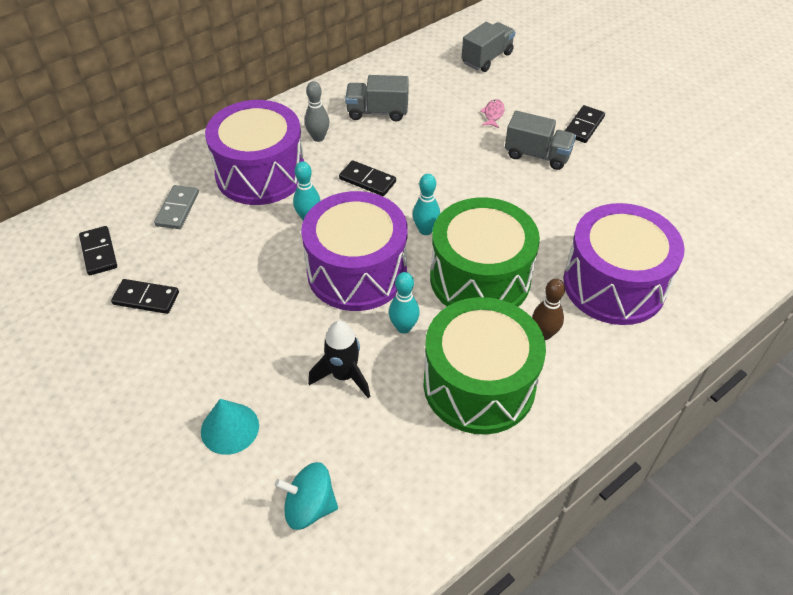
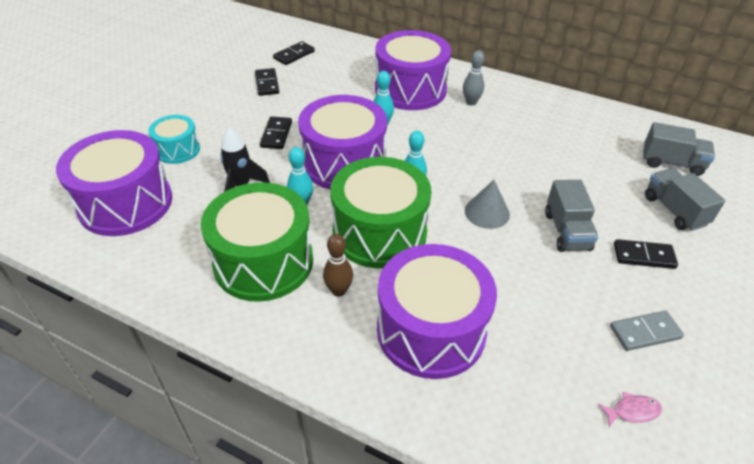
camera: 65 degrees right, 5 degrees down
grey domino [154,185,199,229] -> grey domino moved to [610,311,684,351]
turquoise cone [201,399,259,455] -> turquoise drum [148,115,200,164]
turquoise spinning top [275,462,338,530] -> purple drum [56,130,172,236]
black domino [339,160,396,196] -> black domino moved to [260,117,292,149]
grey truck [345,75,409,121] -> grey truck moved to [645,168,725,231]
pink fish [480,99,505,128] -> pink fish moved to [598,392,662,427]
none -> grey cone [465,180,510,229]

